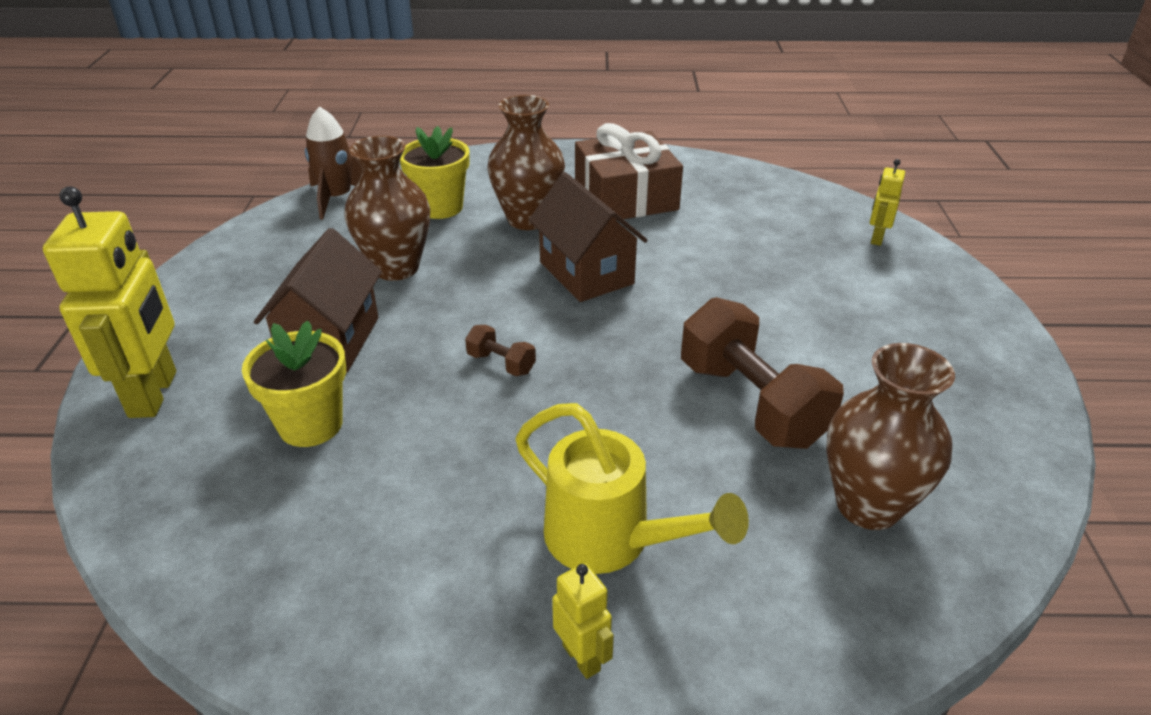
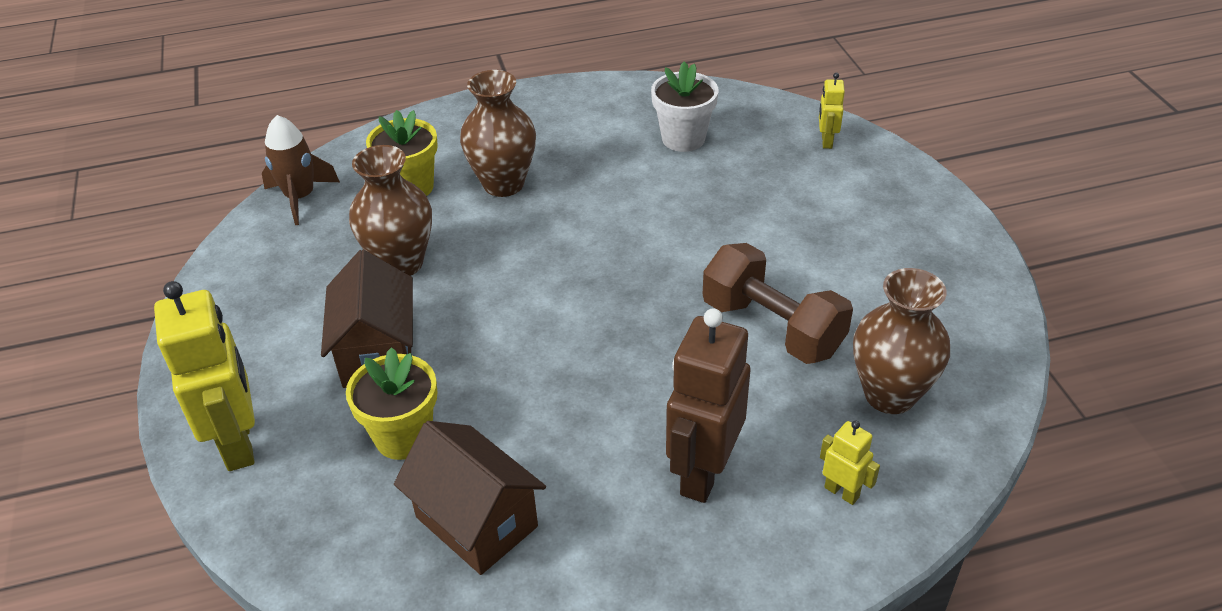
camera: 15 degrees left, 5 degrees up
brown dumbbell [465,325,536,376] -> none
yellow watering can [516,403,749,574] -> brown robot [666,309,750,503]
brown house [529,172,648,302] -> brown house moved to [394,421,546,575]
yellow robot [552,563,614,679] -> yellow robot moved to [820,420,880,505]
brown gift [575,123,683,220] -> none
none -> white flower pot [651,62,718,152]

